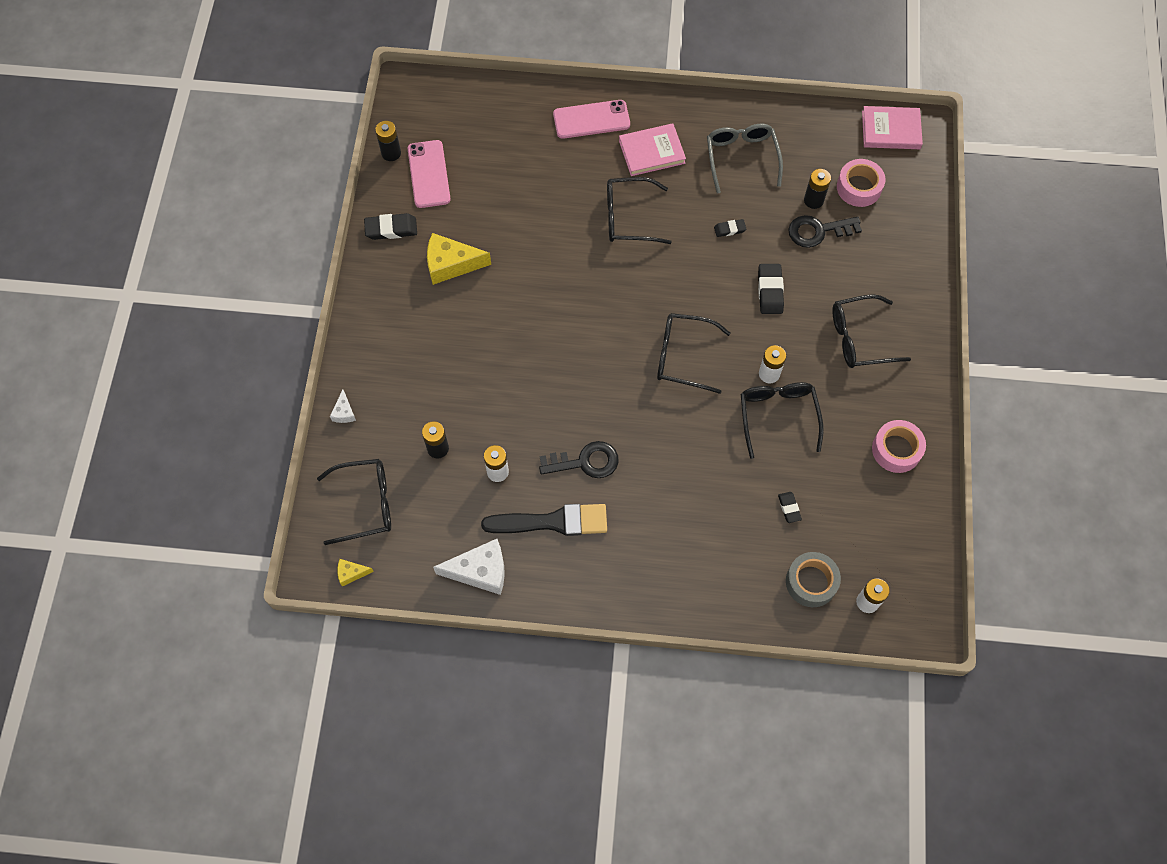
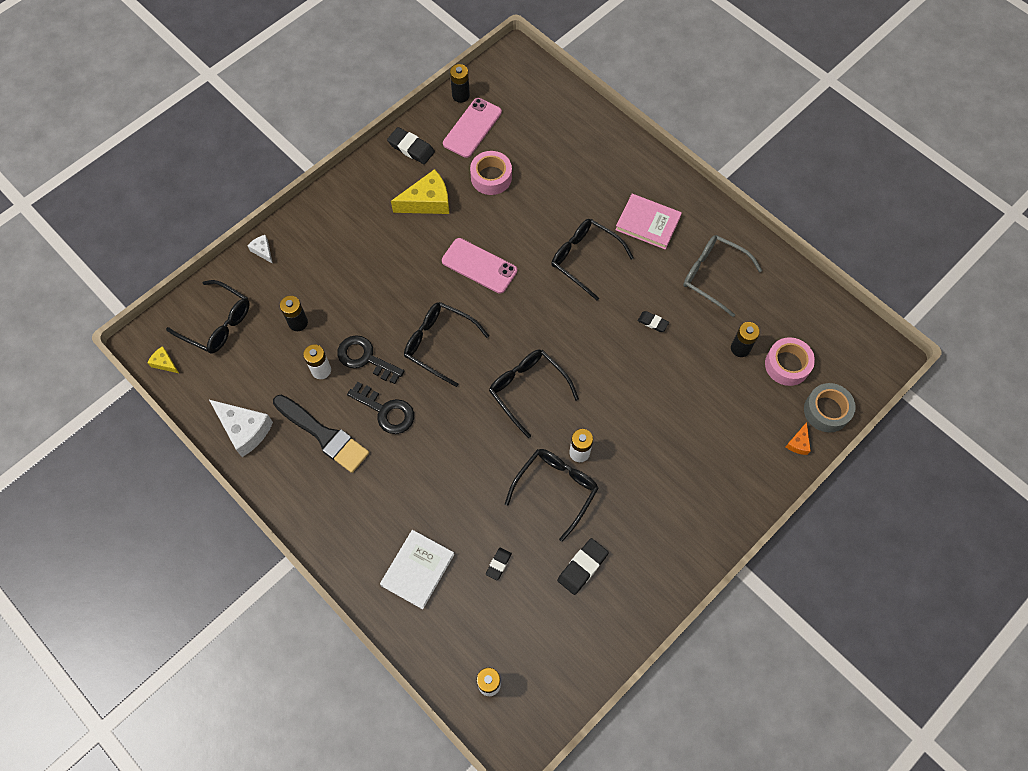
camera: 40 degrees right, 0 degrees up
white cheese [330,390,356,423] -> white cheese turned 105 degrees clockwise [247,235,273,264]
yellow cheese [427,233,491,285] -> yellow cheese turned 120 degrees clockwise [391,169,449,214]
pink phone [553,100,630,139] -> pink phone moved to [442,238,517,294]
grey glasses [707,124,783,194] -> grey glasses turned 90 degrees counterclockwise [683,235,763,317]
black eraser [758,264,784,314] -> black eraser moved to [557,538,609,595]
grey tape [786,552,841,607] -> grey tape moved to [804,383,856,432]
black key [788,215,862,248] -> black key moved to [337,335,404,384]
black glasses [832,295,911,368] -> black glasses moved to [404,302,489,387]
pink book [862,106,923,149] -> none
pink tape [872,420,926,473] -> pink tape moved to [470,151,512,195]
none -> white book [380,530,454,609]
none -> orange cheese [786,422,811,455]

